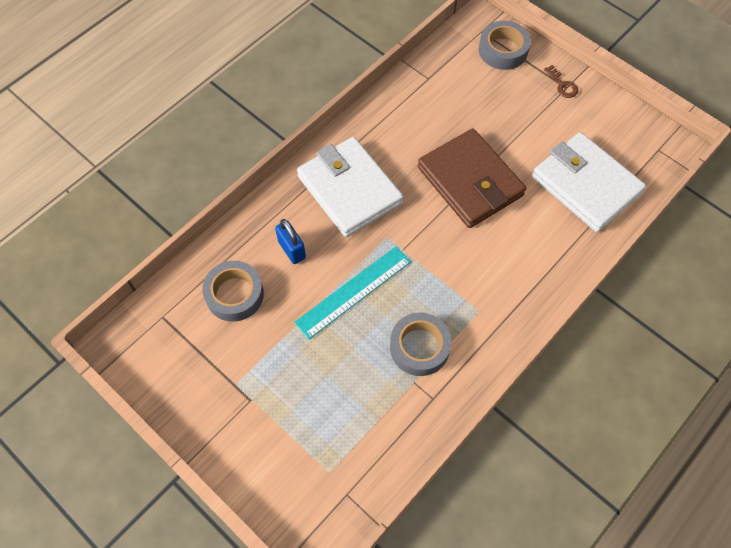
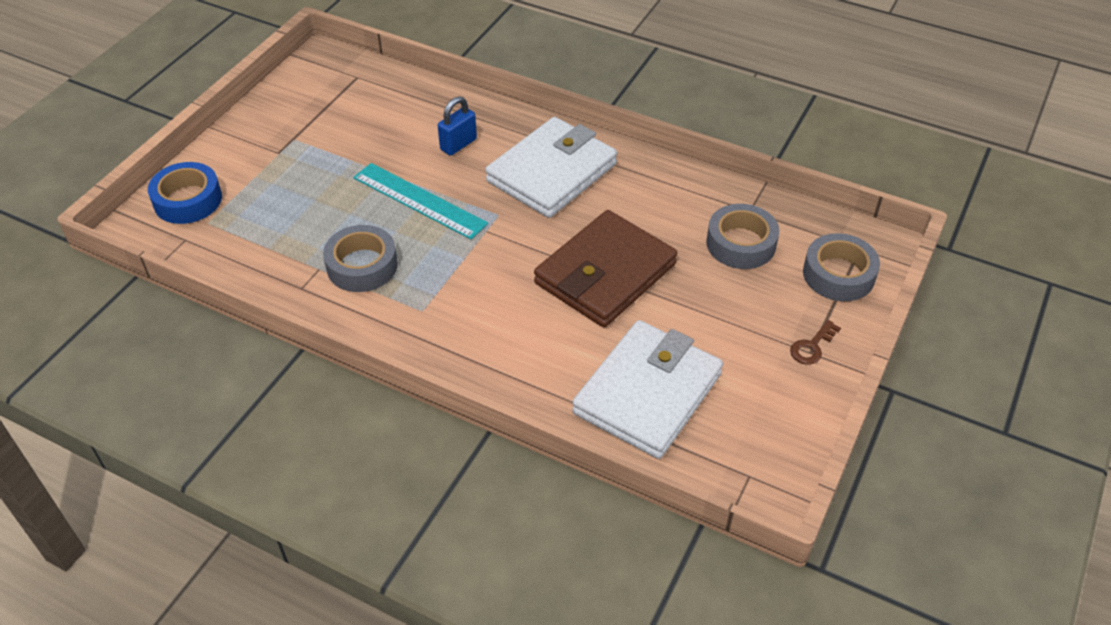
camera: 75 degrees right, 15 degrees down
grey tape [202,261,264,322] -> grey tape moved to [706,204,779,269]
none -> blue tape [148,162,222,224]

